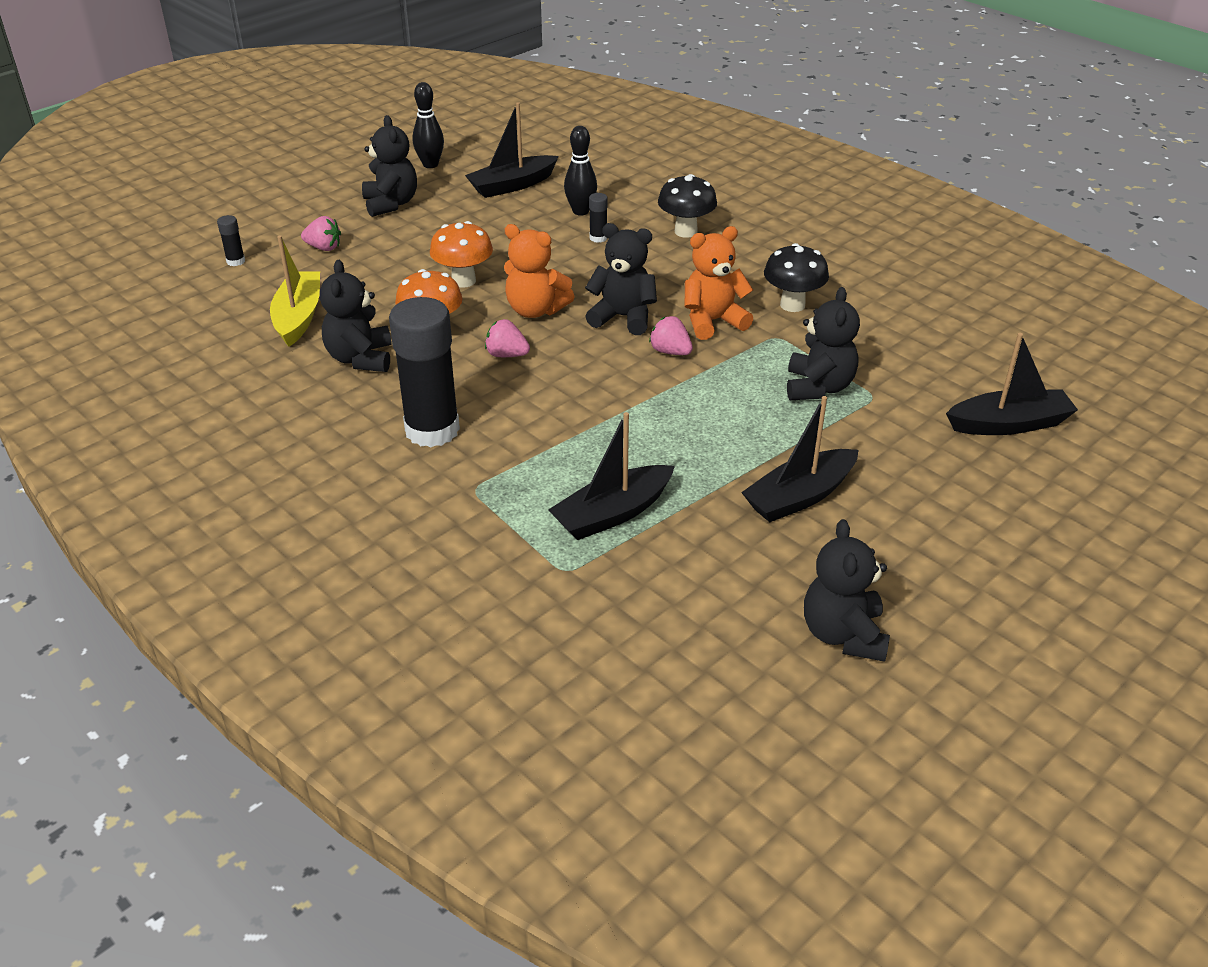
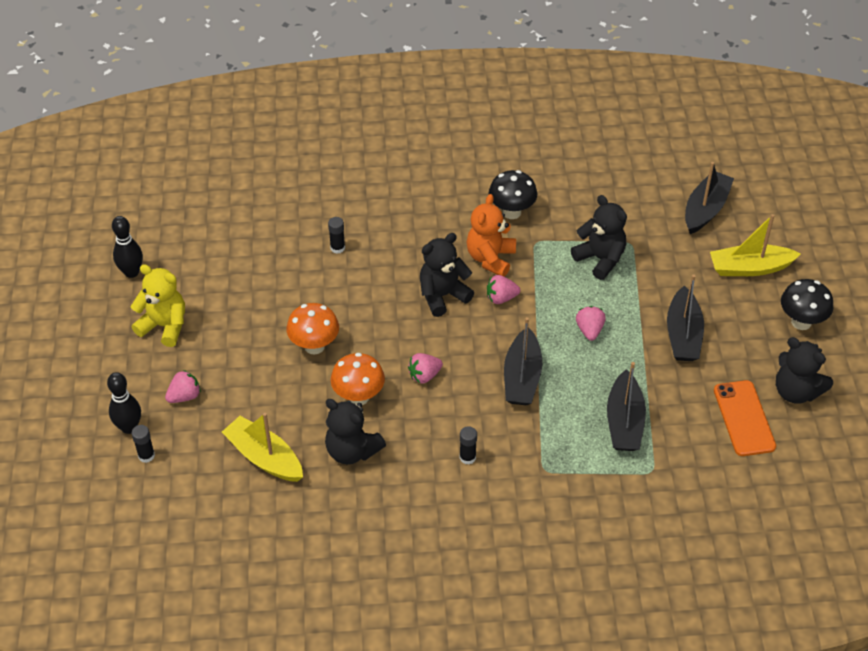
camera: 50 degrees left, 10 degrees up
black teddy bear [362,115,417,217] -> yellow teddy bear [130,264,185,347]
black glue stick [389,297,460,447] -> black glue stick [460,426,477,464], size x0.40
black boat [465,102,559,198] -> black boat moved to [504,317,542,405]
orange teddy bear [504,224,574,318] -> none
black bowling pin [564,126,597,216] -> black bowling pin moved to [107,372,141,434]
black mushroom [658,174,717,238] -> black mushroom moved to [781,279,833,330]
none -> pink strawberry [576,306,606,341]
none -> yellow boat [710,214,801,276]
none -> orange phone [714,380,776,456]

